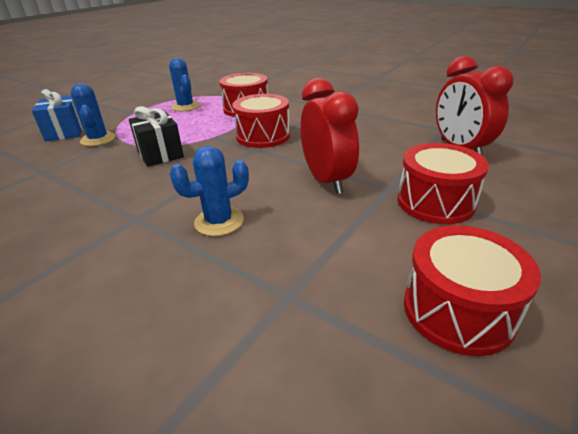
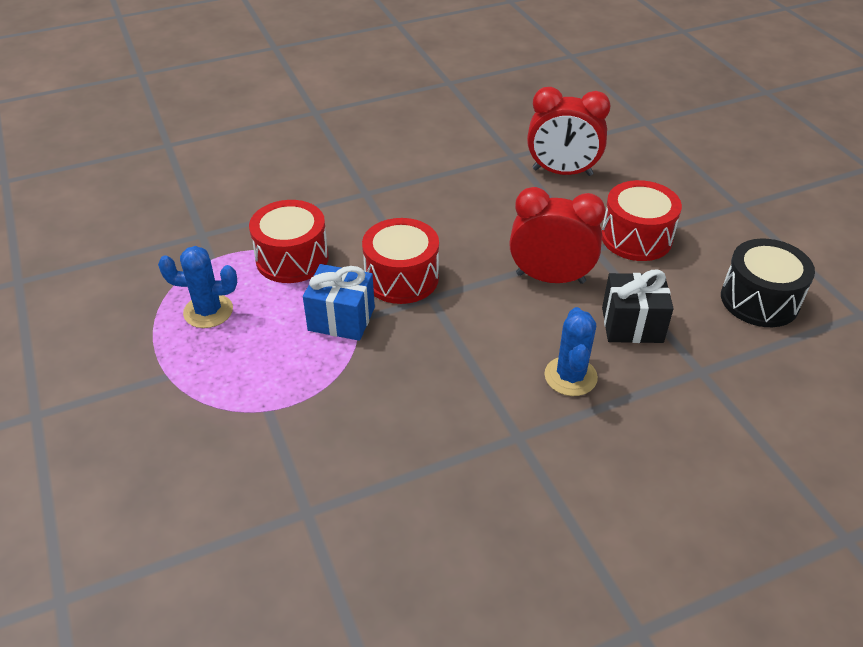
camera: 60 degrees left, 10 degrees up
blue gift [32,89,83,142] -> blue gift moved to [303,264,375,341]
blue cactus [71,83,116,146] -> none
black gift [129,106,184,167] -> black gift moved to [602,270,674,343]
red drum [404,225,541,356] -> black drum [721,238,815,327]

